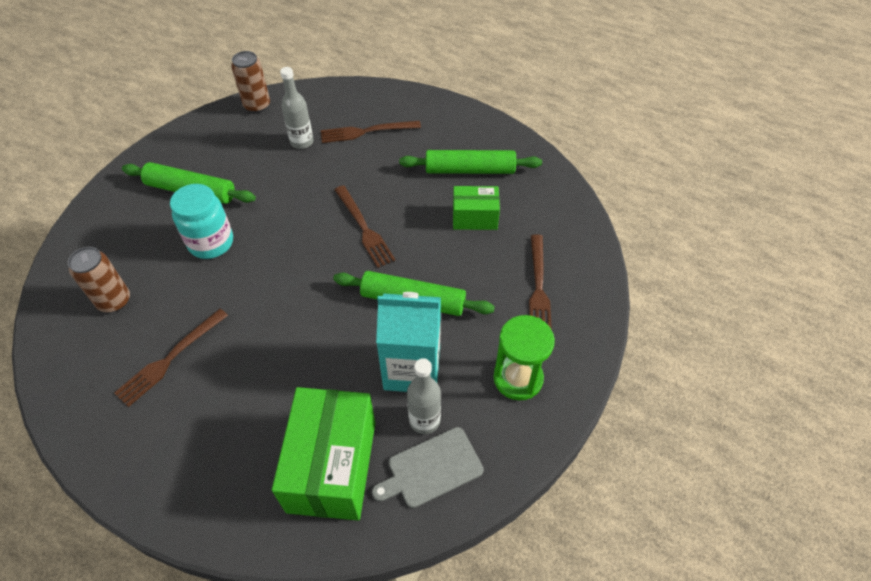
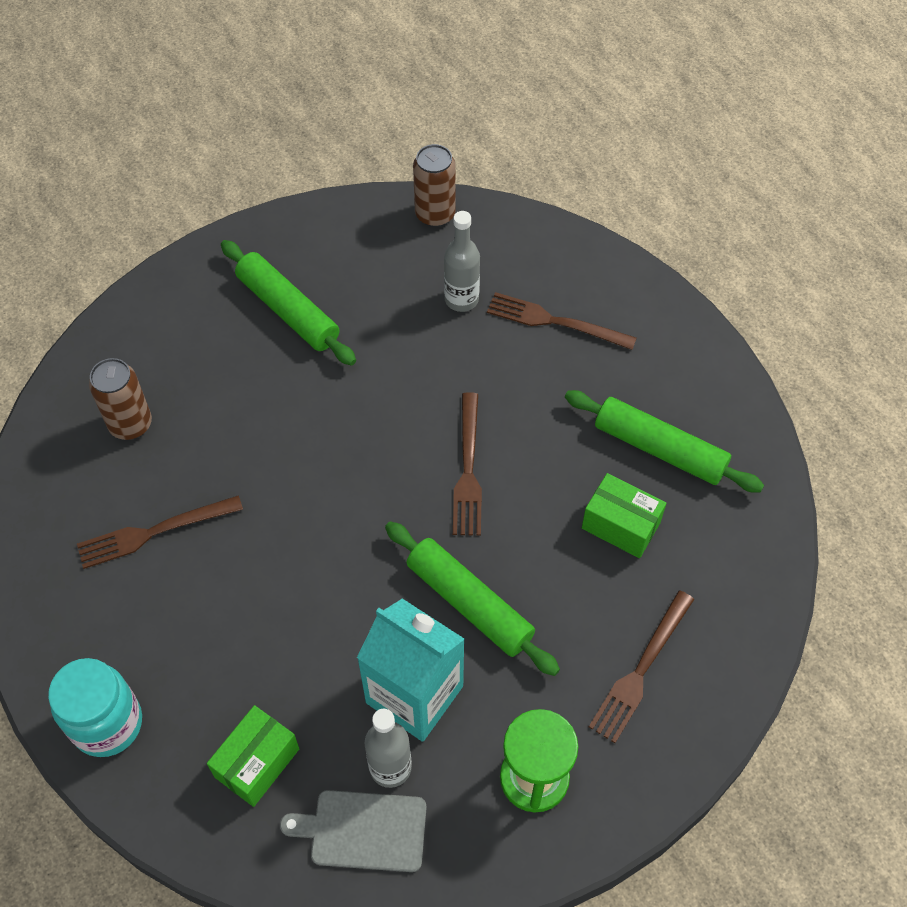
camera: 30 degrees right, 5 degrees up
turquoise jar [170,184,233,259] -> turquoise jar moved to [48,658,142,757]
green box [272,387,375,520] -> green box [207,705,299,807], size x0.55

